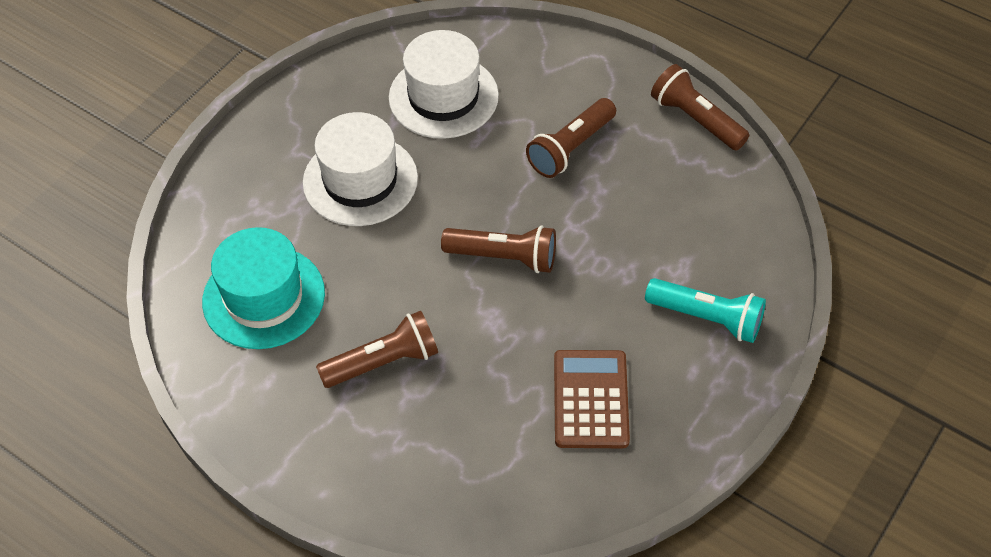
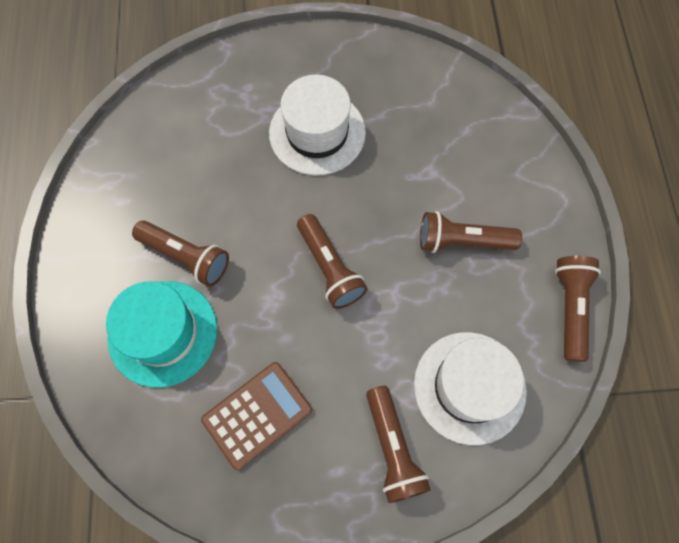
camera: 50 degrees right, 15 degrees up
turquoise hat [202,227,325,349] -> turquoise hat moved to [106,281,217,388]
white hat [389,30,499,139] -> white hat moved to [414,332,527,445]
turquoise flashlight [645,278,766,343] -> brown flashlight [366,386,431,503]

